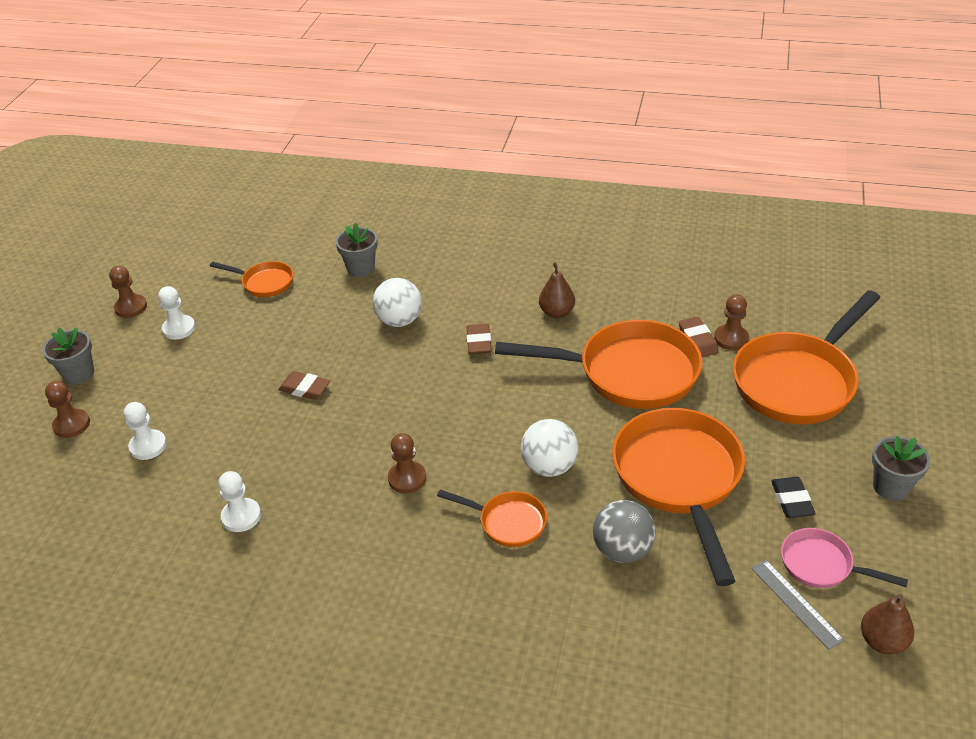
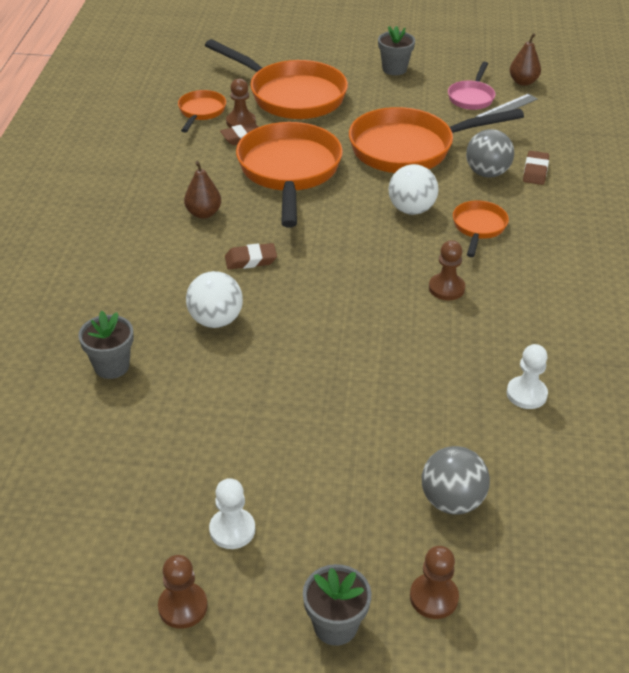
camera: 100 degrees left, 0 degrees up
white pawn [124,402,167,460] -> grey ball [422,446,490,515]
orange pan [210,261,293,297] -> orange pan moved to [178,90,226,132]
brown eraser [278,371,330,400] -> brown eraser moved to [523,151,549,185]
black eraser [771,477,816,518] -> none

